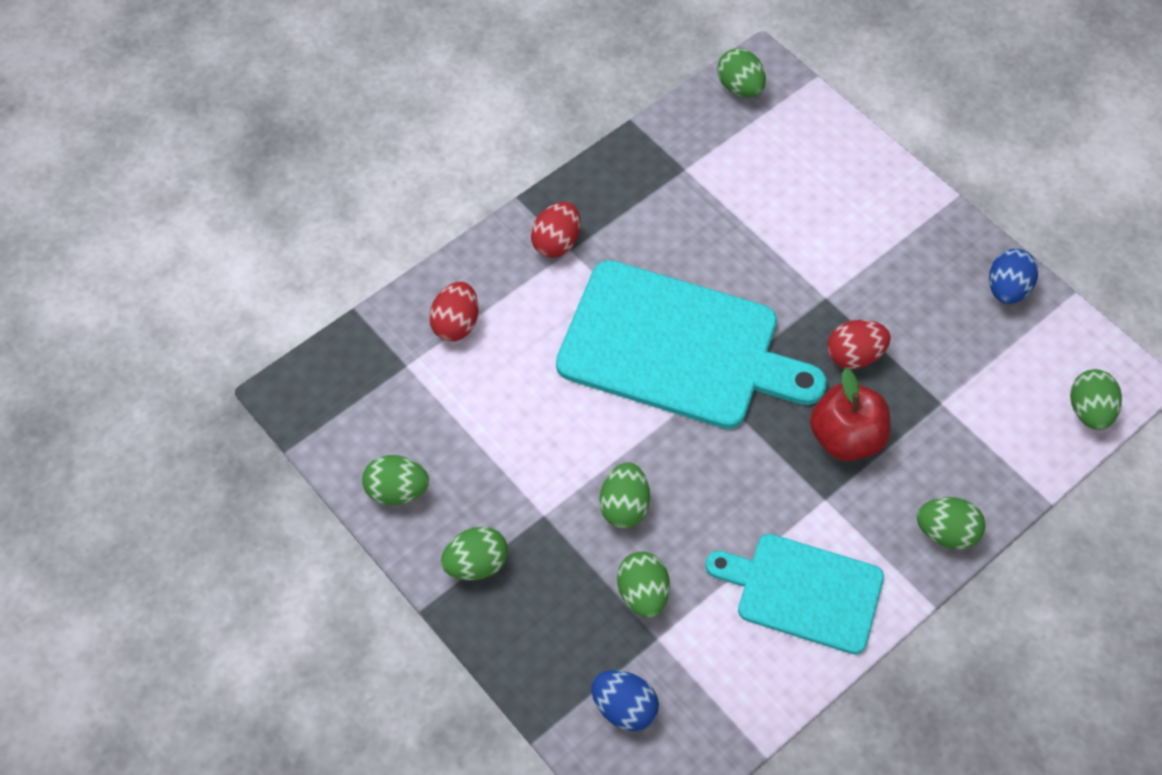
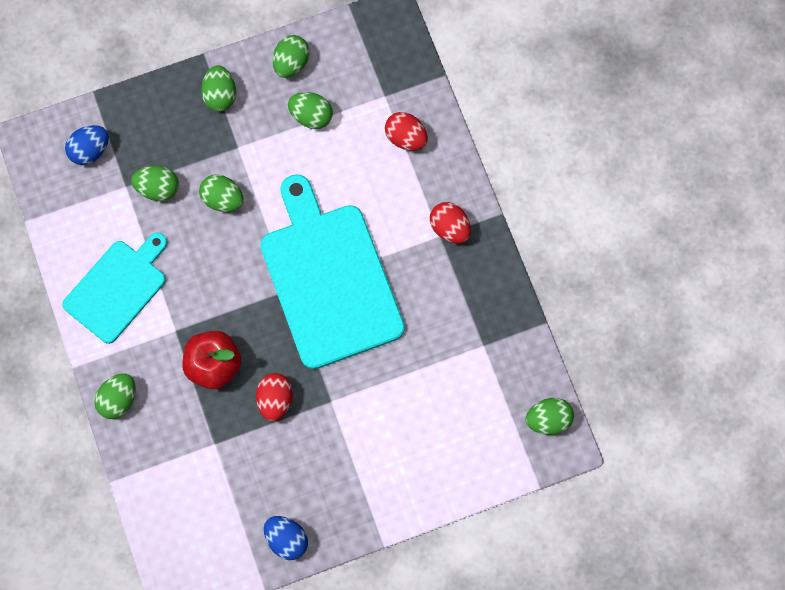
camera: 110 degrees right, 15 degrees up
turquoise cutting board [556,260,827,429] -> turquoise cutting board turned 120 degrees clockwise [260,174,405,369]
green egg [1070,369,1122,430] -> green egg moved to [288,92,333,129]

